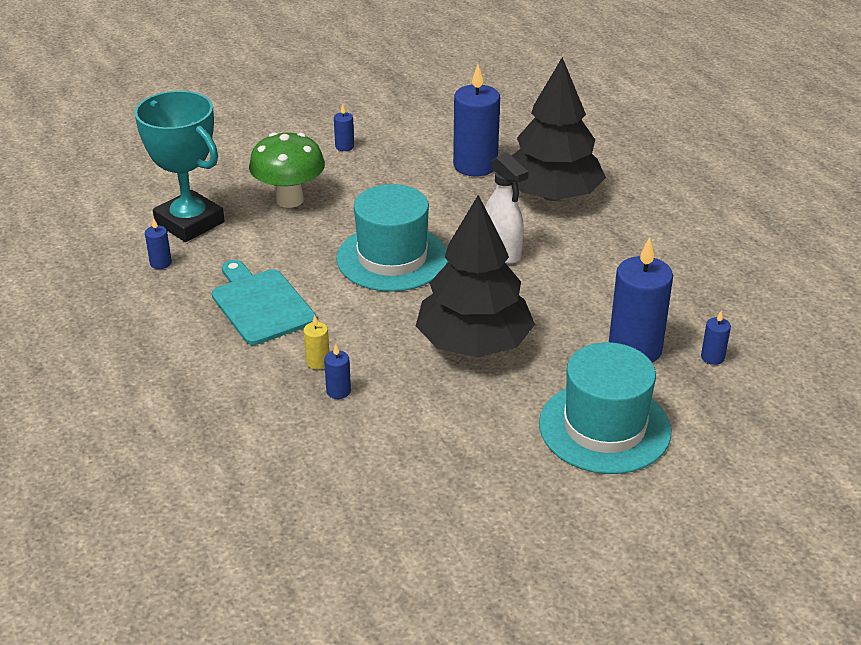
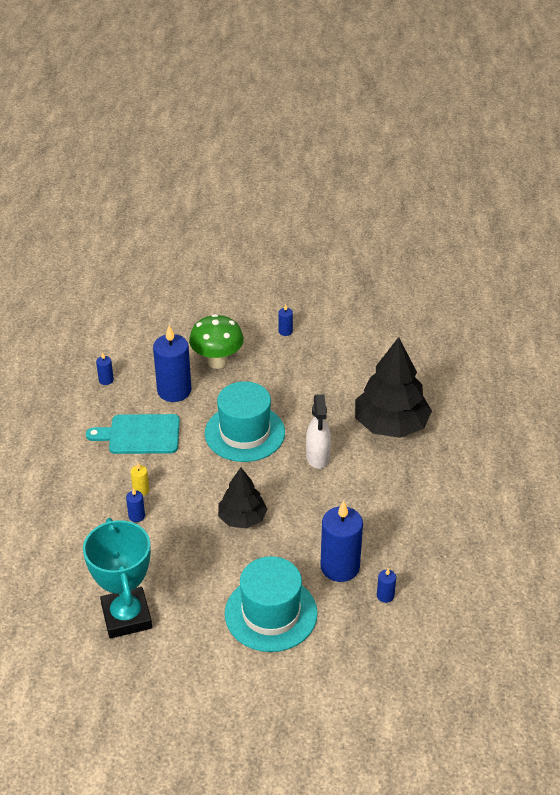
camera: 30 degrees right, 5 degrees up
turquoise trophy [134,91,225,242] -> turquoise trophy moved to [83,518,152,638]
turquoise cutting board [212,260,316,345] -> turquoise cutting board turned 90 degrees counterclockwise [86,414,180,454]
black tree [416,195,535,358] -> black tree [218,468,268,529], size x0.60
blue candle [453,65,500,176] -> blue candle moved to [153,326,191,402]

